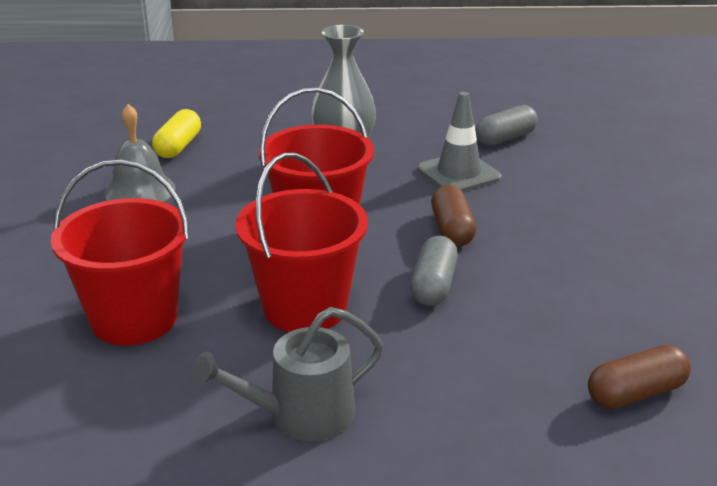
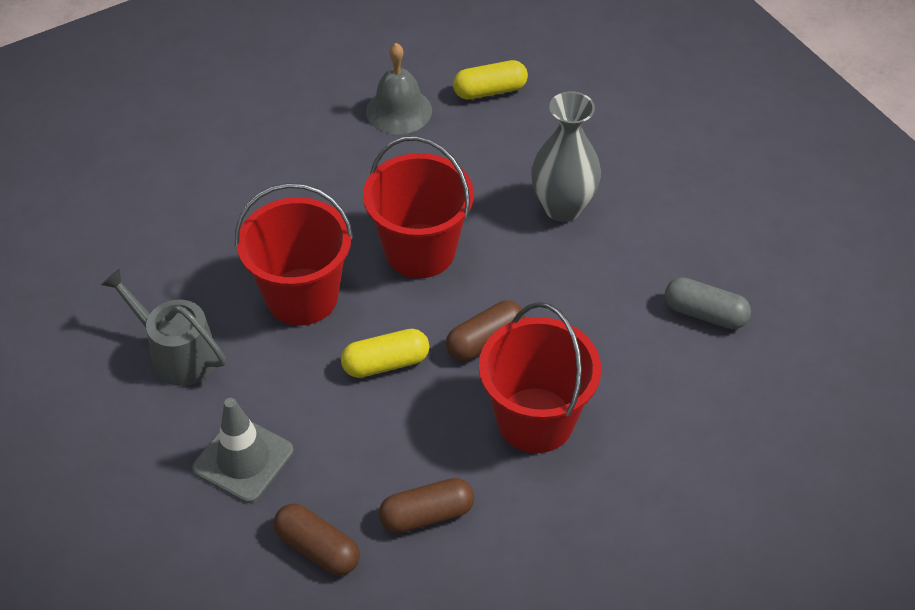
camera: 60 degrees right, 20 degrees up
red bucket [51,159,190,345] -> red bucket moved to [479,302,601,453]
grey capsule [410,236,458,306] -> yellow capsule [341,329,430,378]
grey traffic cone [418,92,502,192] -> grey traffic cone moved to [192,398,294,503]
none -> brown capsule [379,478,474,533]

